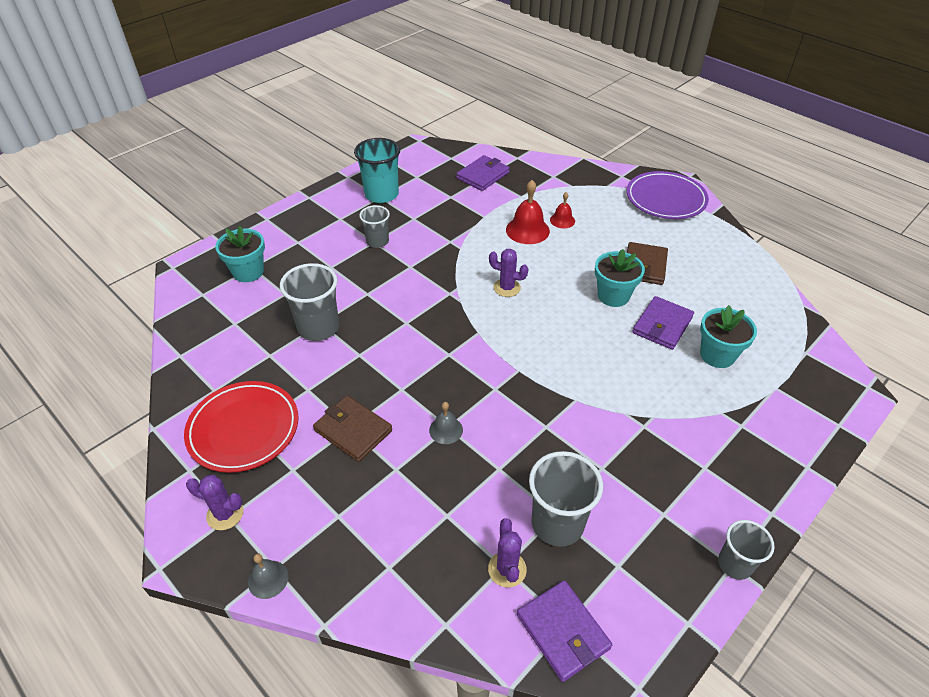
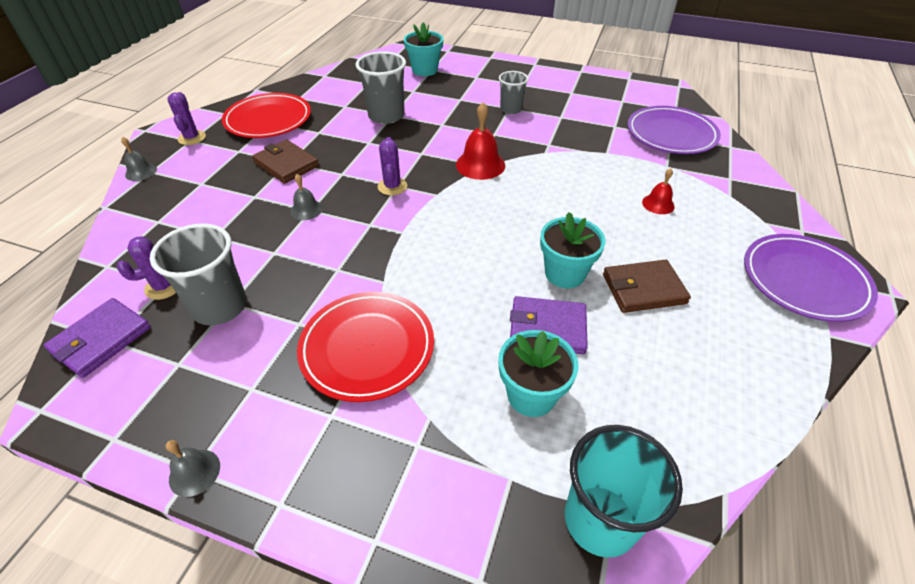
camera: 65 degrees right, 0 degrees up
brown wallet [313,395,392,462] -> brown wallet turned 60 degrees counterclockwise [252,139,319,184]
turquoise cup [354,138,400,203] -> turquoise cup moved to [565,425,683,558]
purple wallet [456,155,510,191] -> purple plate [628,106,721,154]
purple cactus [489,249,528,297] -> purple cactus moved to [378,137,407,195]
red bell [506,180,550,244] -> red bell moved to [456,102,505,180]
grey cup [718,520,775,580] -> grey bell [166,440,220,497]
none -> red plate [297,292,434,402]

